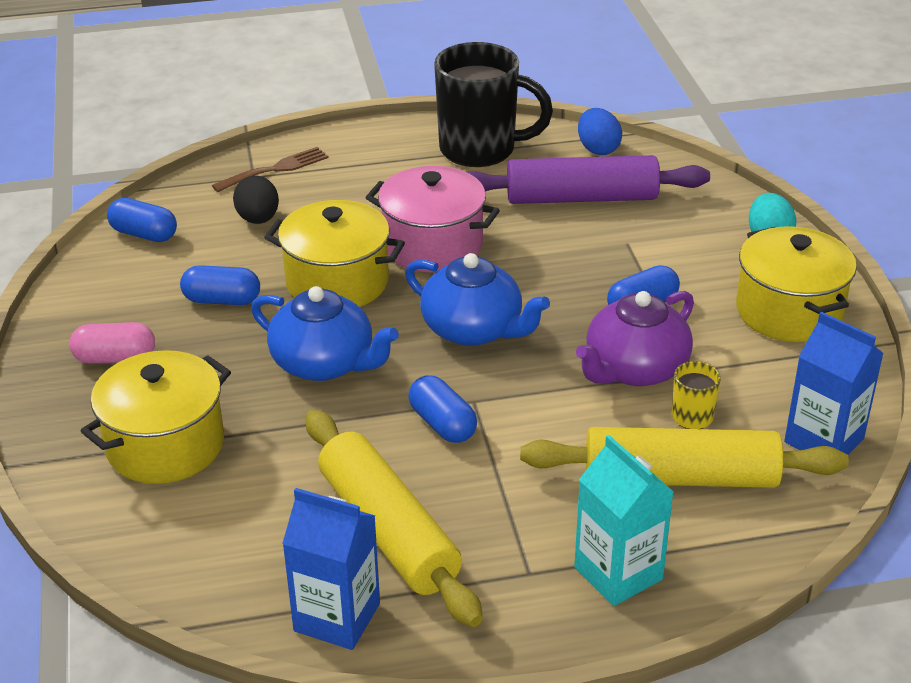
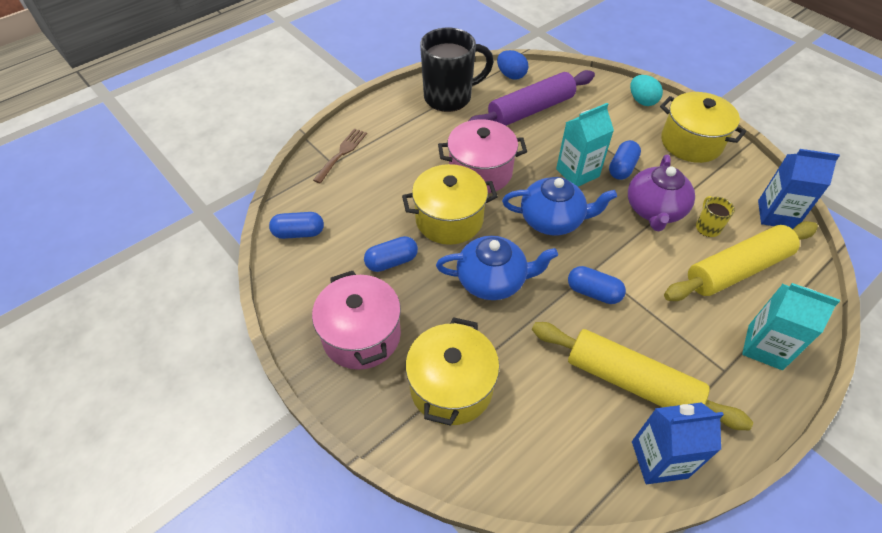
camera: 30 degrees left, 15 degrees up
pink capsule [69,322,155,364] -> pink pot [312,271,401,370]
black egg [233,176,279,224] -> none
none -> turquoise carton [556,103,614,187]

